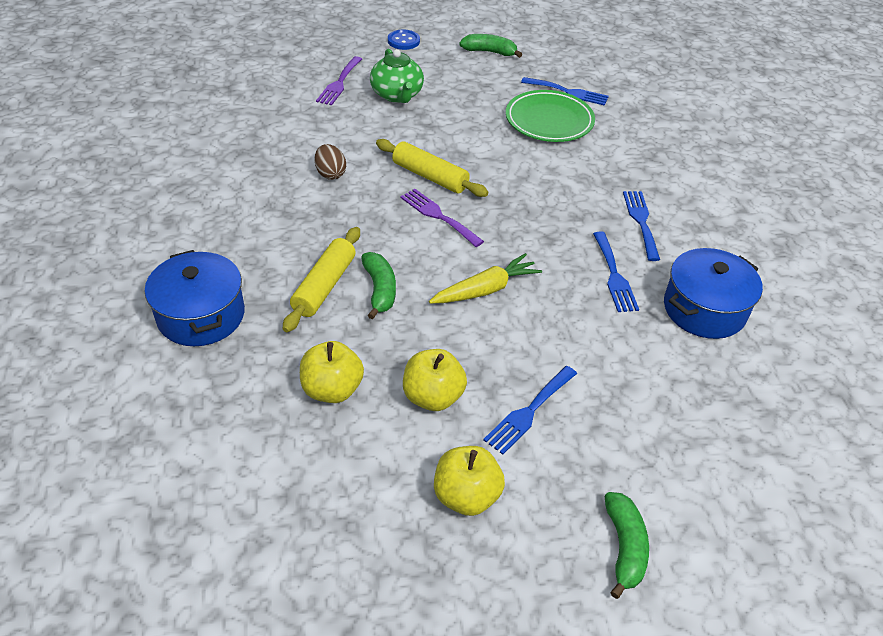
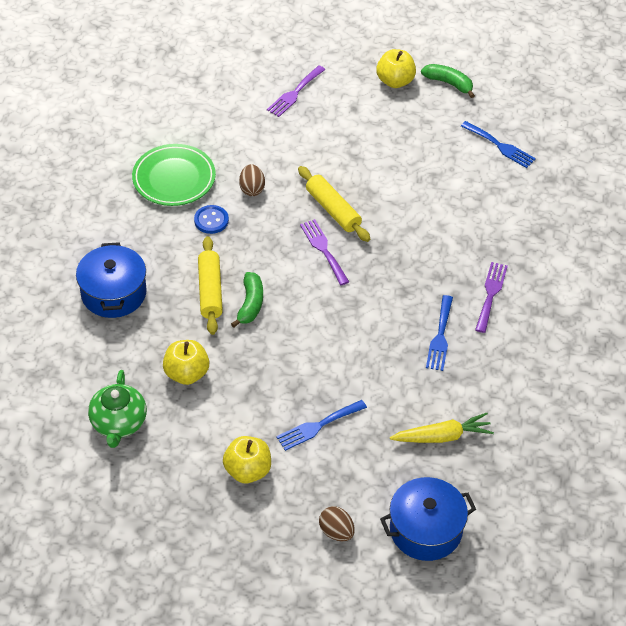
camera: 20 degrees right, 5 degrees up
yellow rolling pin [283,227,360,332] -> yellow rolling pin turned 45 degrees counterclockwise [198,236,223,335]
green teapot [370,49,424,103] -> green teapot moved to [88,370,147,448]
blue button [388,30,420,50] -> blue button moved to [194,205,229,234]
yellow apple [403,349,467,411] -> yellow apple moved to [376,49,416,88]
yellow carrot [429,253,542,303] -> yellow carrot moved to [390,413,494,443]
green plate [506,90,595,142] -> green plate moved to [132,144,216,206]
green banana [605,492,649,599] -> brown egg [319,506,355,541]
blue fork [623,191,660,261] -> purple fork [475,262,508,333]
blue pot [664,248,763,339] -> blue pot moved to [380,477,476,561]

